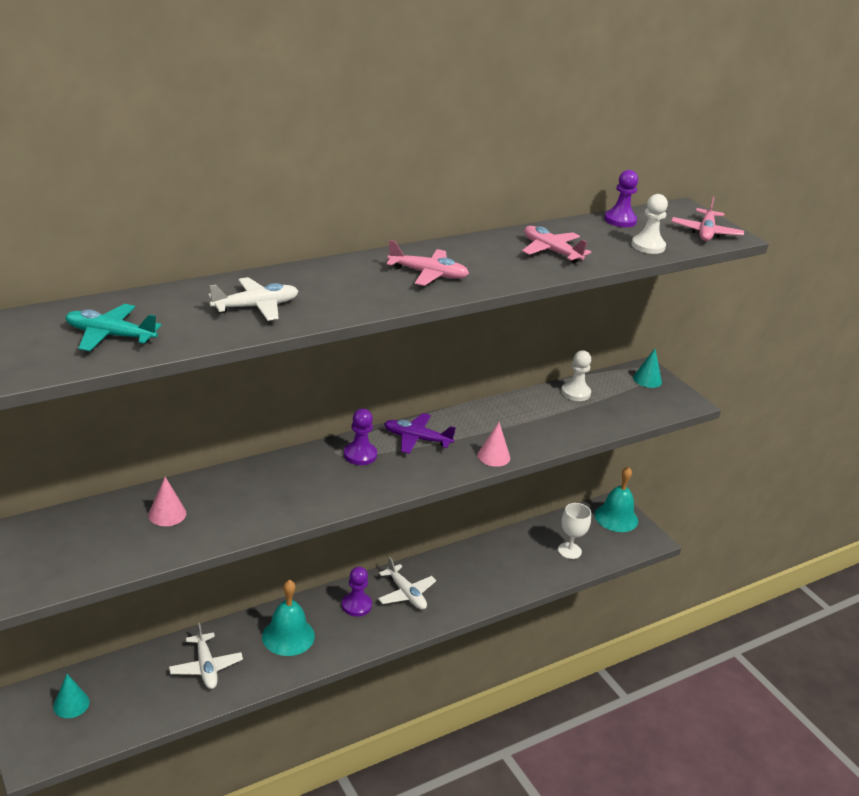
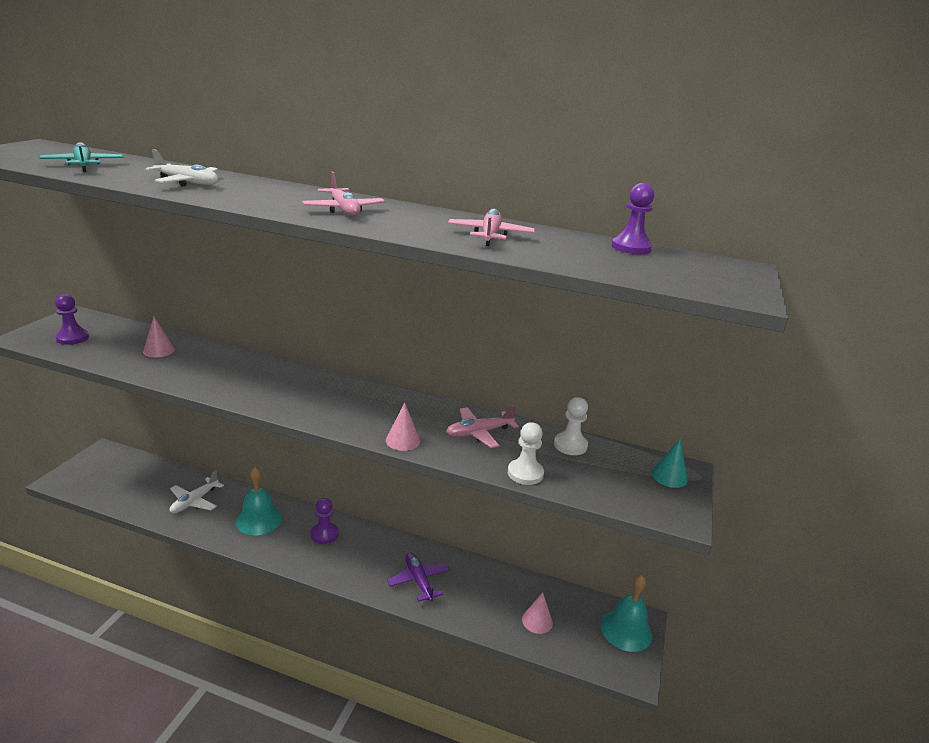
camera: 50 degrees right, 5 degrees down
turquoise cone [53,674,90,718] -> none
purple pawn [344,409,377,465] -> purple pawn moved to [55,294,89,345]
white plane [378,557,436,610] -> none
purple plane [384,413,456,454] -> purple plane moved to [387,552,450,602]
white goblet [558,503,591,559] -> pink cone [522,593,553,634]
white pawn [631,194,668,254] -> white pawn moved to [508,422,544,485]
pink plane [671,196,744,241] -> pink plane moved to [446,405,519,448]

